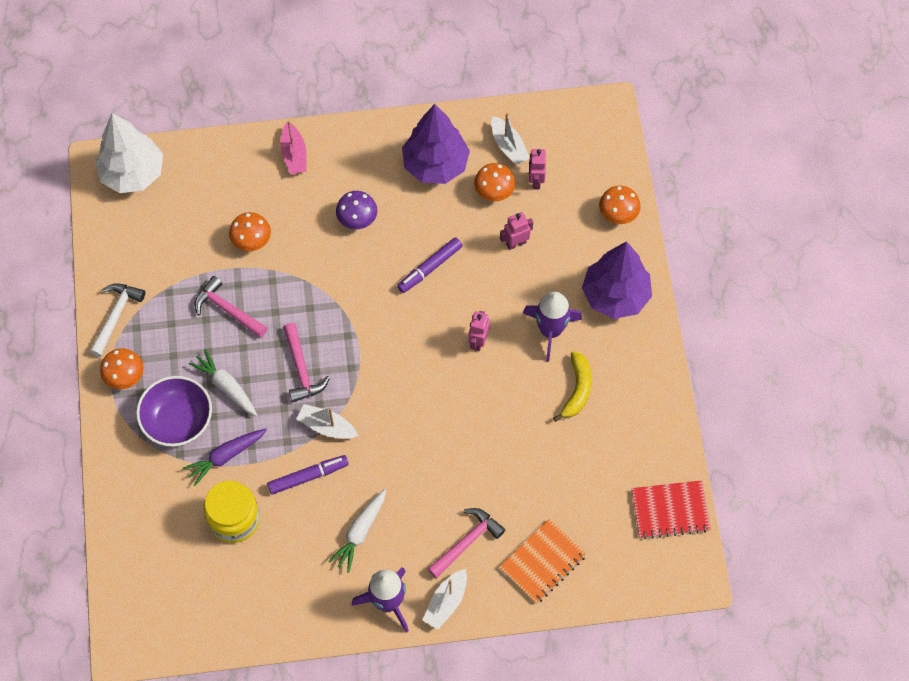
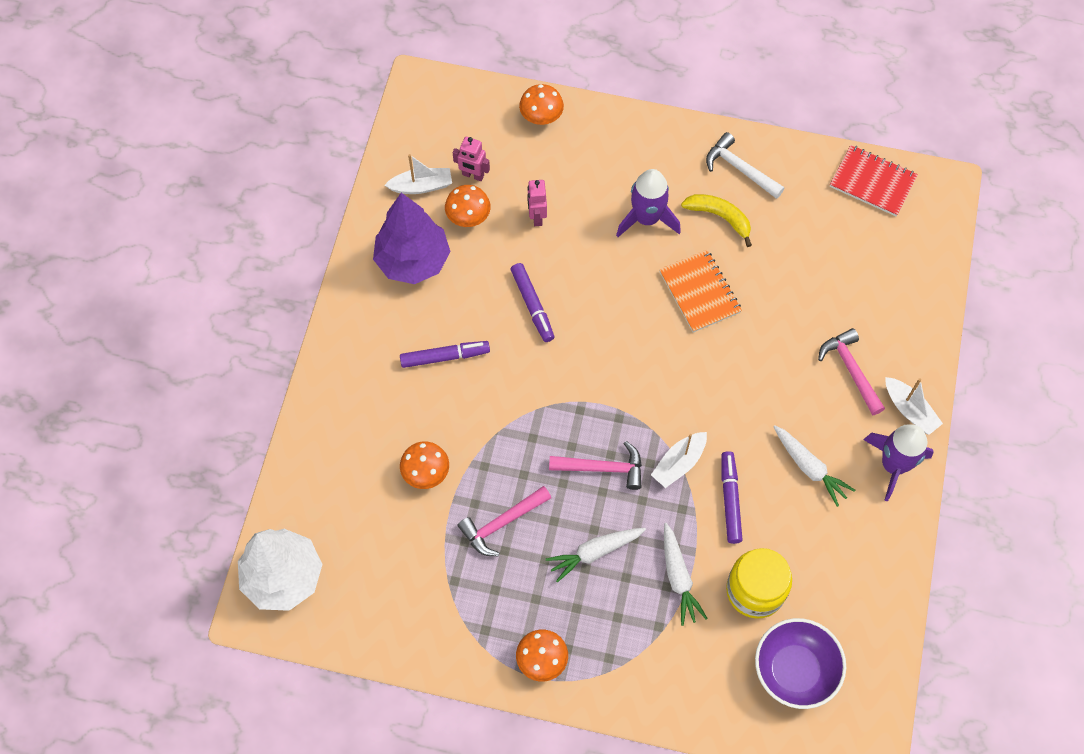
camera: 70 degrees left, 0 degrees up
white hammer [89,283,145,357] -> white hammer moved to [706,132,785,199]
purple bowl [136,376,212,447] -> purple bowl moved to [755,618,846,709]
purple carrot [183,429,267,486] -> white carrot [664,523,708,626]
pink boat [281,121,307,174] -> none
purple mushroom [336,191,377,229] -> purple marker [400,341,490,368]
pink robot [468,311,490,351] -> none
orange notebook [499,518,587,604] -> orange notebook moved to [659,250,742,333]
purple tree [582,241,652,319] -> none
red notebook [631,480,711,539] -> red notebook turned 75 degrees counterclockwise [830,145,918,216]

